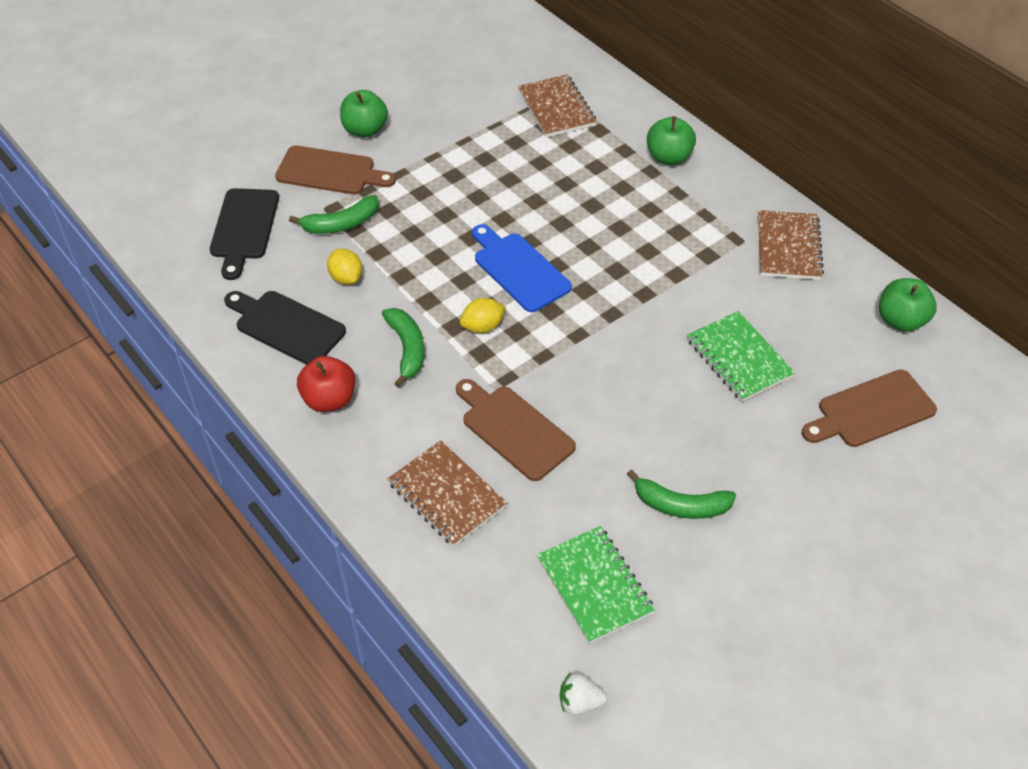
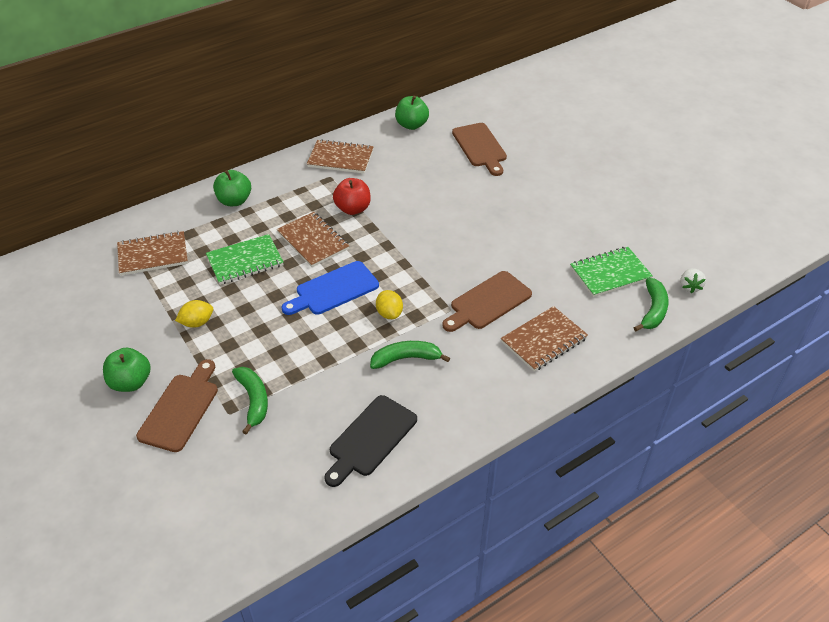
camera: 85 degrees left, 5 degrees down
black cutting board [210,188,279,280] -> none
red apple [297,356,355,412] -> red apple moved to [333,178,371,215]
yellow lemon [327,248,362,285] -> yellow lemon moved to [175,300,213,328]
green banana [627,469,736,519] -> green banana moved to [634,278,669,331]
green notebook [687,311,795,401] -> green notebook moved to [206,234,284,285]
none -> brown notebook [277,212,349,267]

